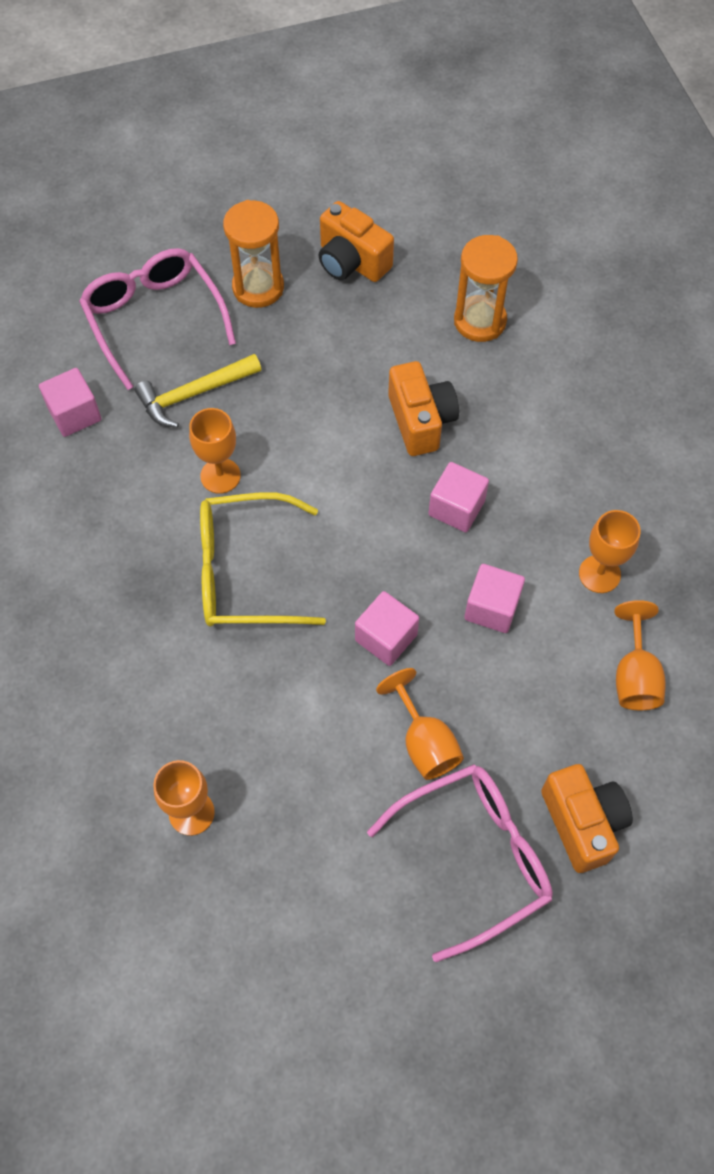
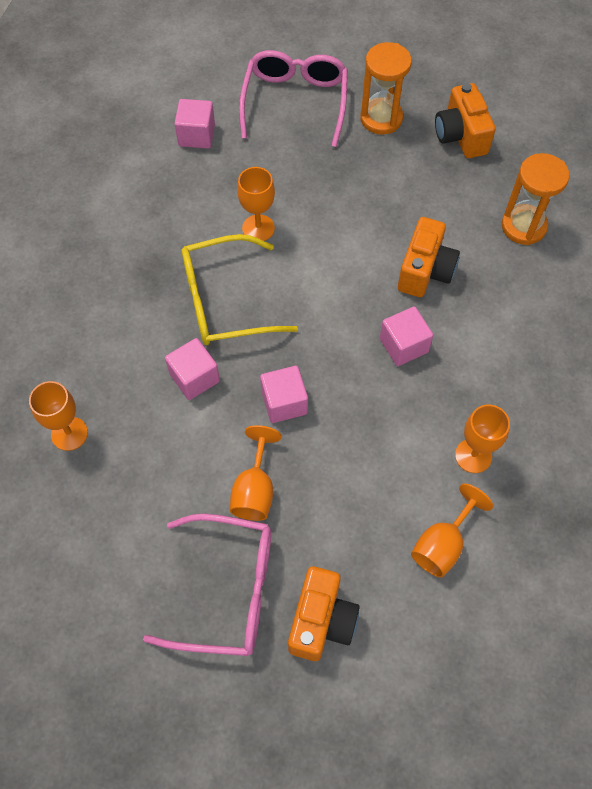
camera: 35 degrees right, 0 degrees up
yellow hammer [135,354,261,428] -> none
yellow glasses [200,492,326,627] -> yellow glasses turned 45 degrees counterclockwise [182,234,298,345]
pink cube [464,564,525,633] -> pink cube moved to [165,338,220,400]

